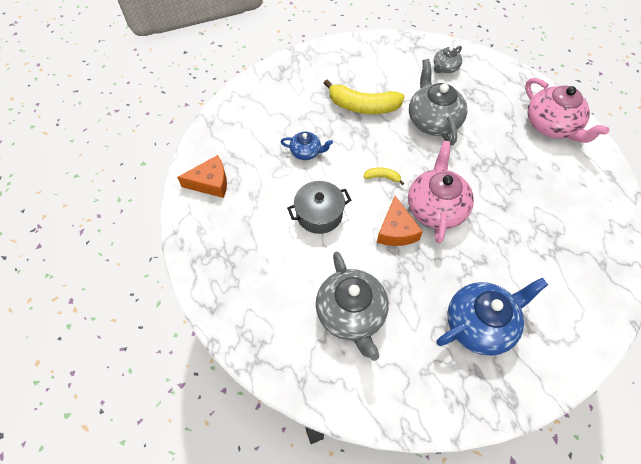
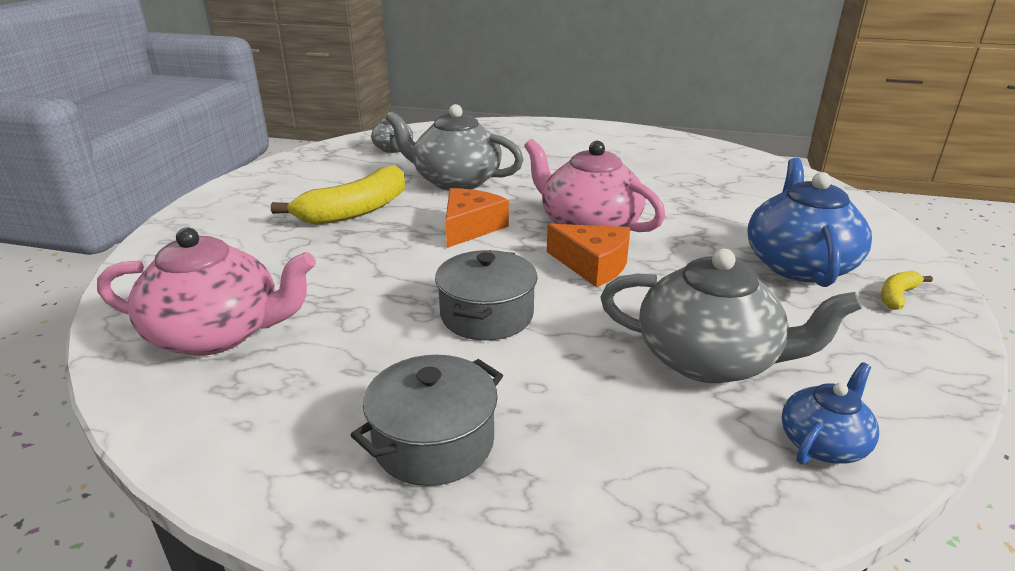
camera: 55 degrees left, 30 degrees down
orange cheese [177,155,227,198] -> orange cheese moved to [445,188,509,248]
blue teapot [281,132,333,160] -> blue teapot moved to [782,362,879,465]
yellow banana [363,167,404,185] -> yellow banana moved to [881,270,933,310]
pink teapot [525,78,609,143] -> pink teapot moved to [97,228,316,356]
none -> grey pot [351,355,503,486]

